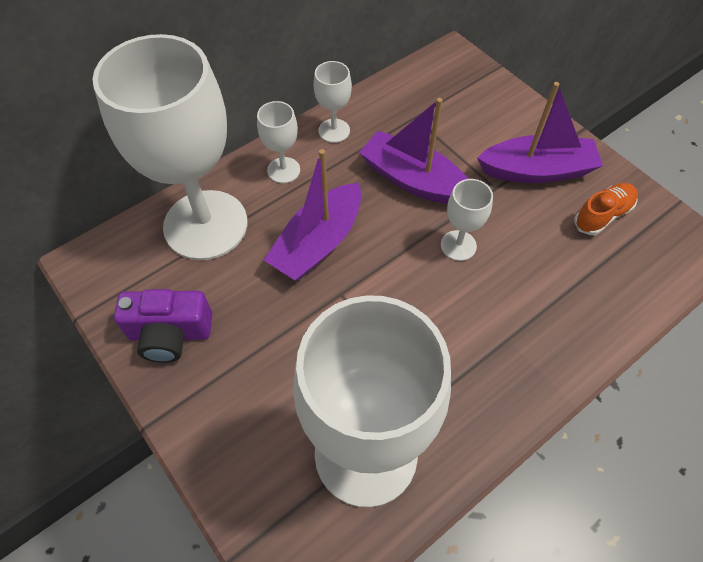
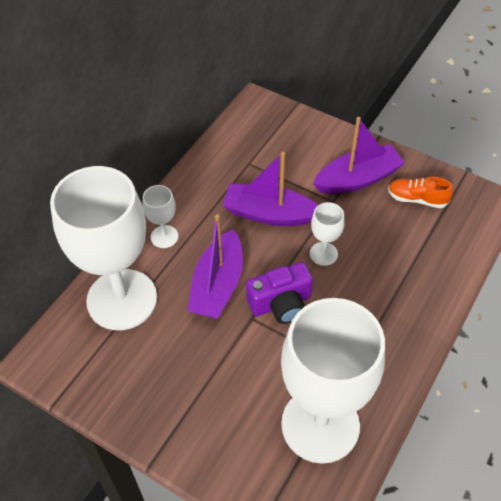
camera: 20 degrees left, 5 degrees down
purple camera [114,289,212,363] -> purple camera moved to [246,262,313,324]
white goblet [314,61,352,143] -> none
orange shoe [574,183,638,235] -> orange shoe turned 105 degrees counterclockwise [388,177,453,208]

